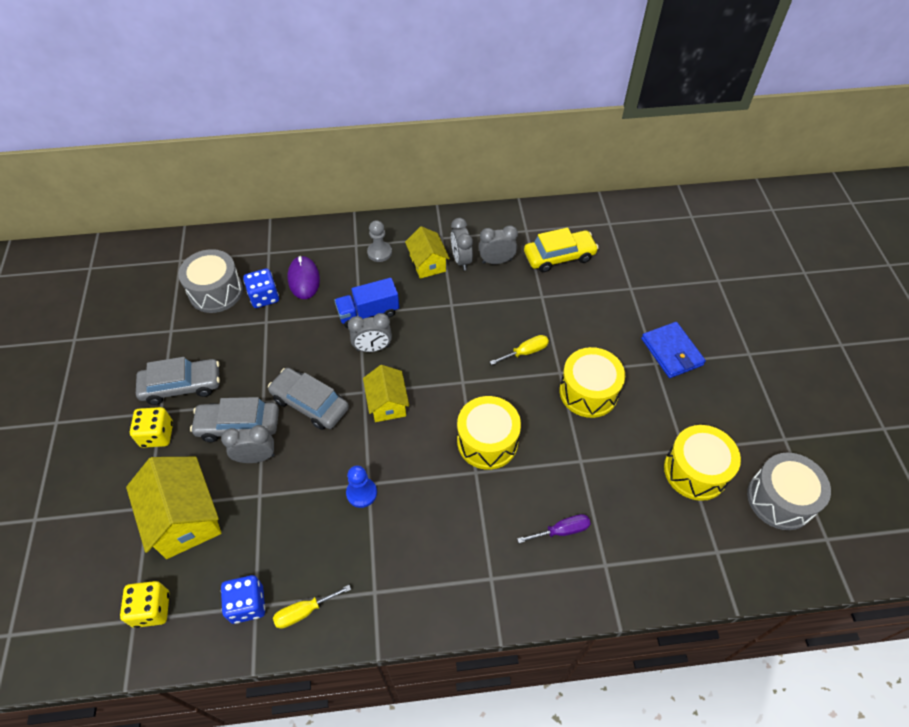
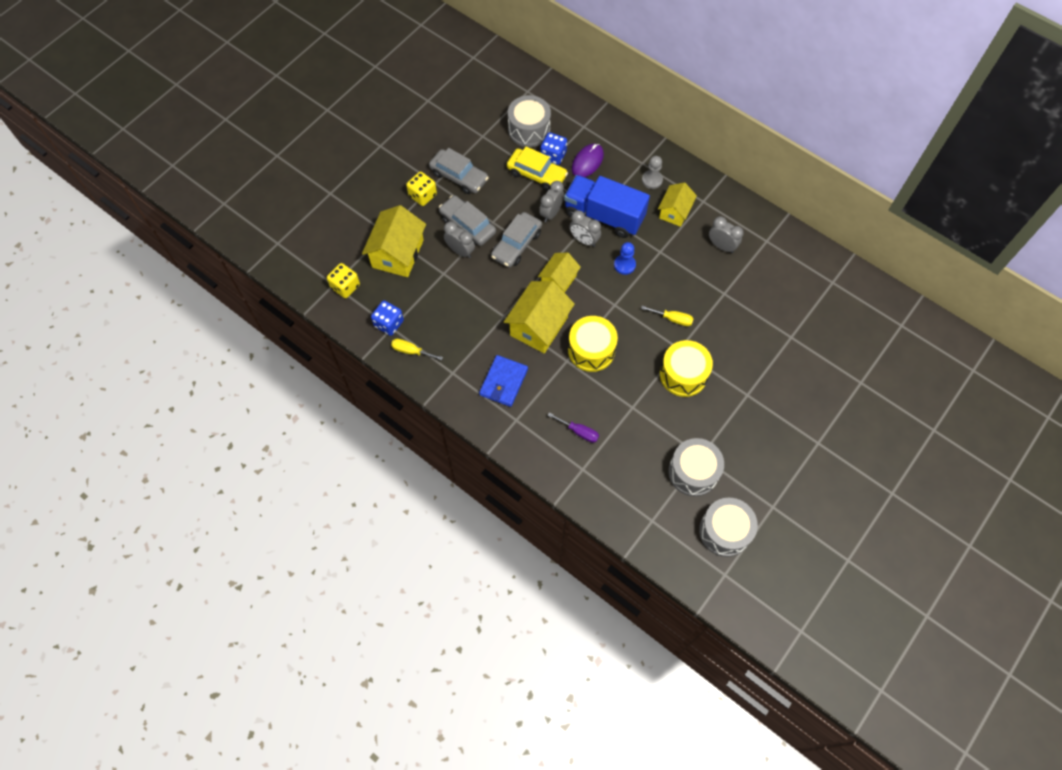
camera: 45 degrees right, 10 degrees up
grey car [268,368,349,430] -> grey car turned 135 degrees counterclockwise [491,212,542,268]
blue truck [334,278,399,328] -> blue truck [564,175,650,238], size x1.61
blue pawn [346,465,377,508] -> blue pawn moved to [614,242,636,275]
grey clock [451,218,473,271] -> grey clock moved to [539,181,564,222]
yellow car [524,227,599,272] -> yellow car moved to [507,147,568,191]
blue wallet [641,322,706,378] -> blue wallet moved to [479,355,528,407]
yellow drum [664,425,741,501] -> grey drum [668,438,724,497]
none -> yellow house [504,281,575,353]

